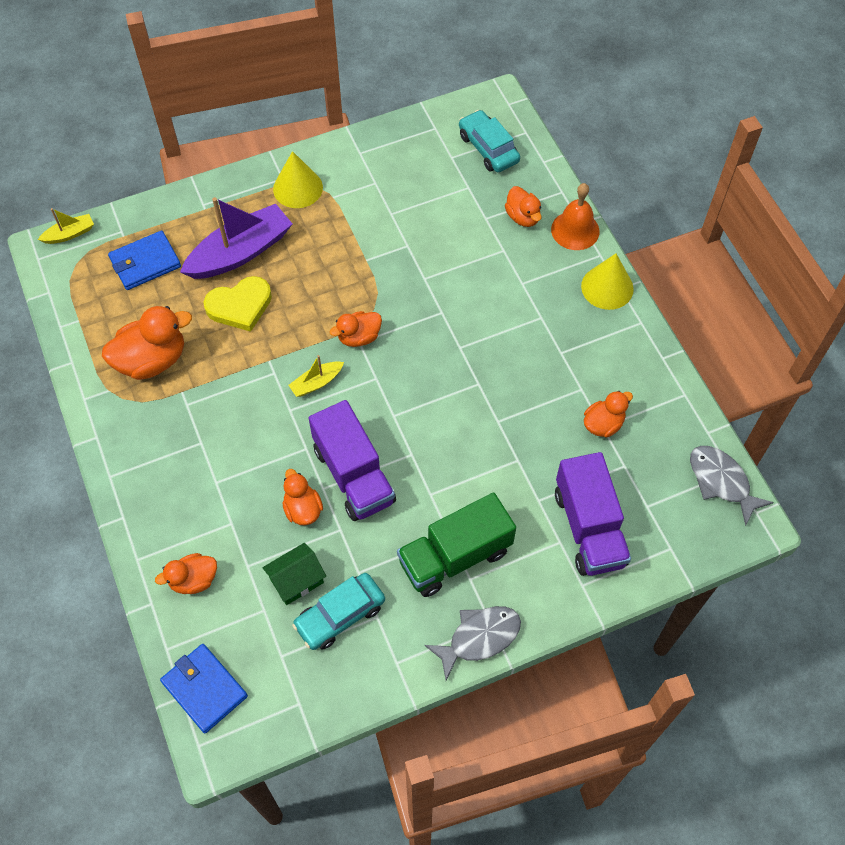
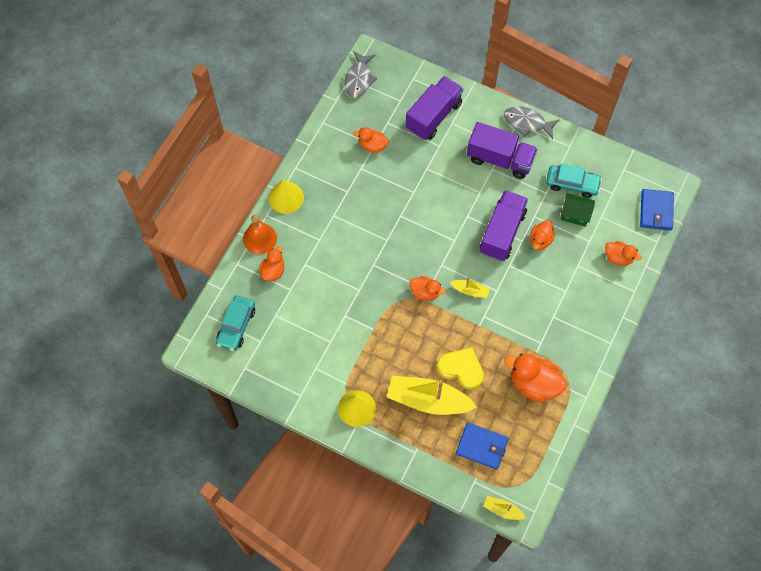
camera: 130 degrees left, 5 degrees up
purple boat [180,197,292,279] -> yellow boat [387,376,477,415]
green truck [397,492,516,597] -> purple truck [467,122,538,179]

